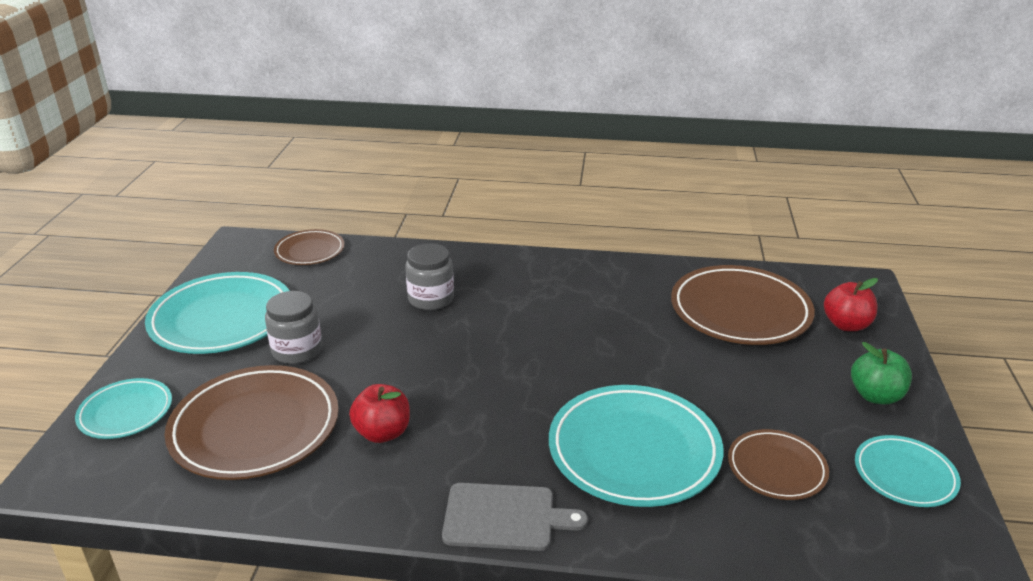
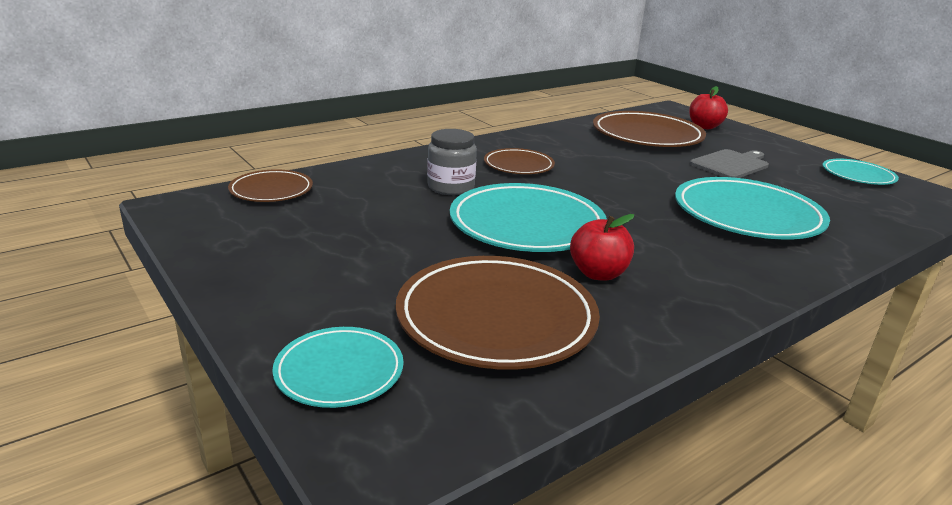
camera: 45 degrees left, 5 degrees down
turquoise plate [145,272,290,354] -> turquoise plate moved to [450,183,607,252]
grey jar [265,291,322,364] -> none
grey cutting board [442,483,588,551] -> grey cutting board moved to [690,149,769,178]
brown plate [728,429,829,500] -> brown plate moved to [484,148,555,174]
green apple [851,342,912,404] -> none

